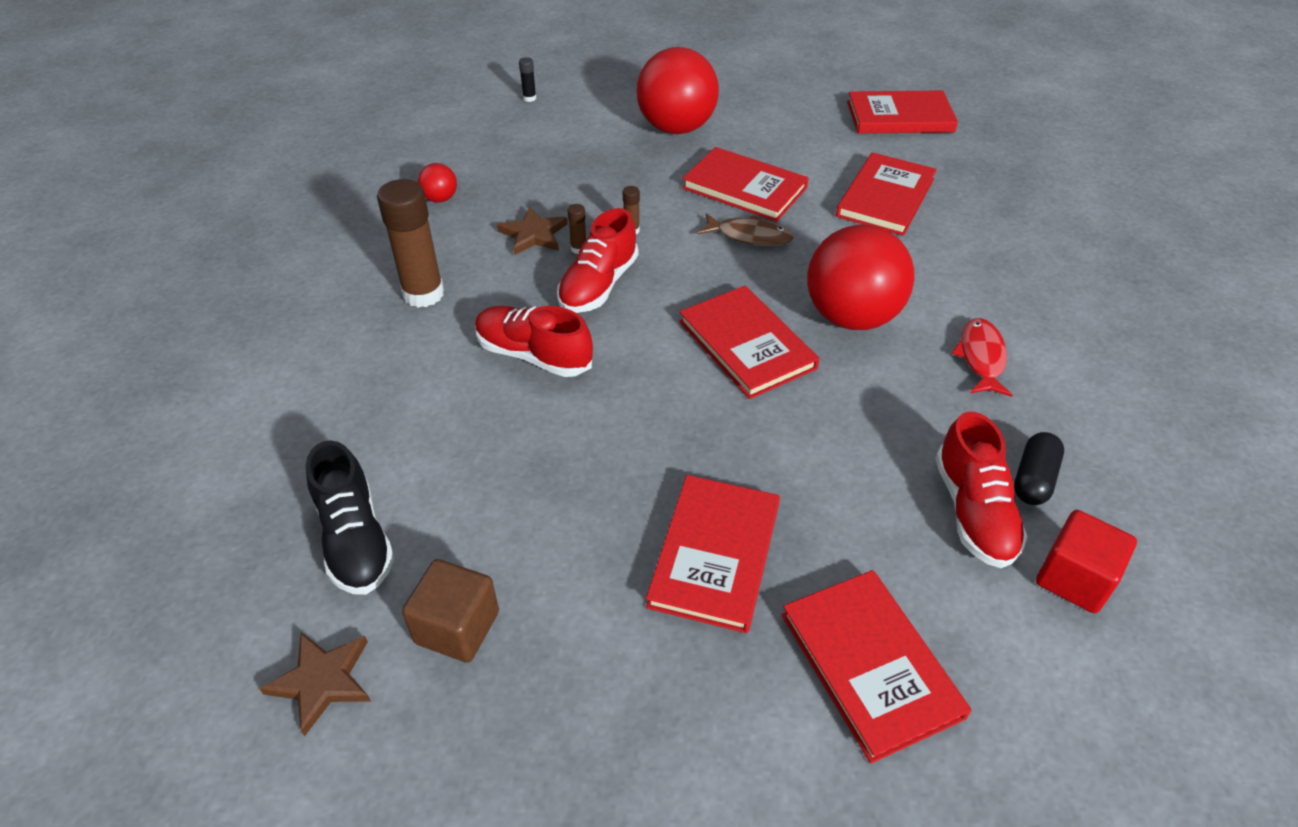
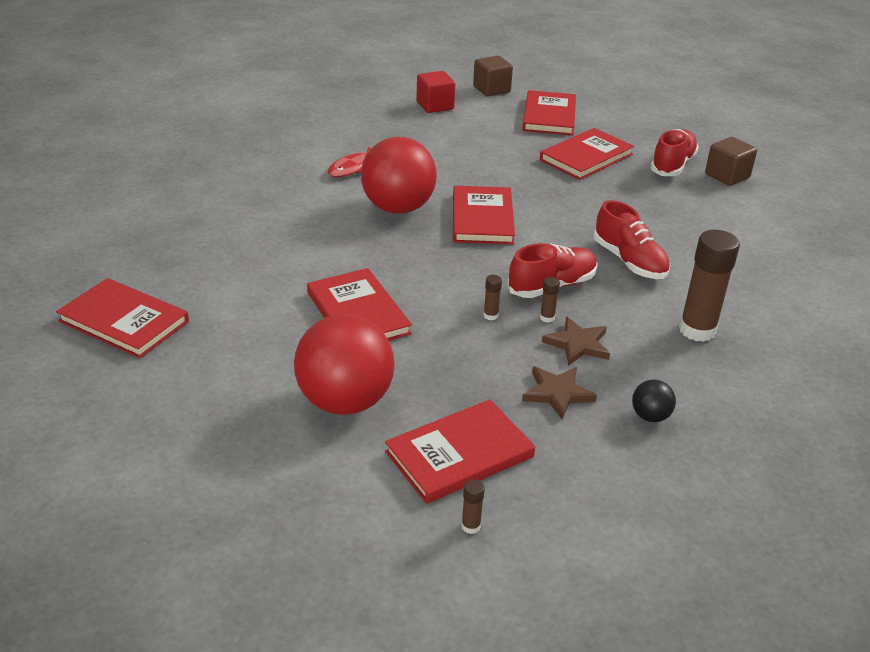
camera: 150 degrees left, 10 degrees down
brown star [260,632,371,737] -> brown star moved to [522,366,597,419]
black shoe [306,440,394,595] -> none
red ball [418,163,457,202] -> black ball [632,379,676,422]
black glue stick [519,57,536,102] -> brown glue stick [461,479,485,534]
brown fish [698,213,794,246] -> none
red book [836,152,937,236] -> red book moved to [385,399,535,504]
red shoe [935,411,1028,568] -> red shoe moved to [650,129,699,176]
black capsule [1014,432,1064,505] -> none
none -> brown cube [473,56,513,96]

